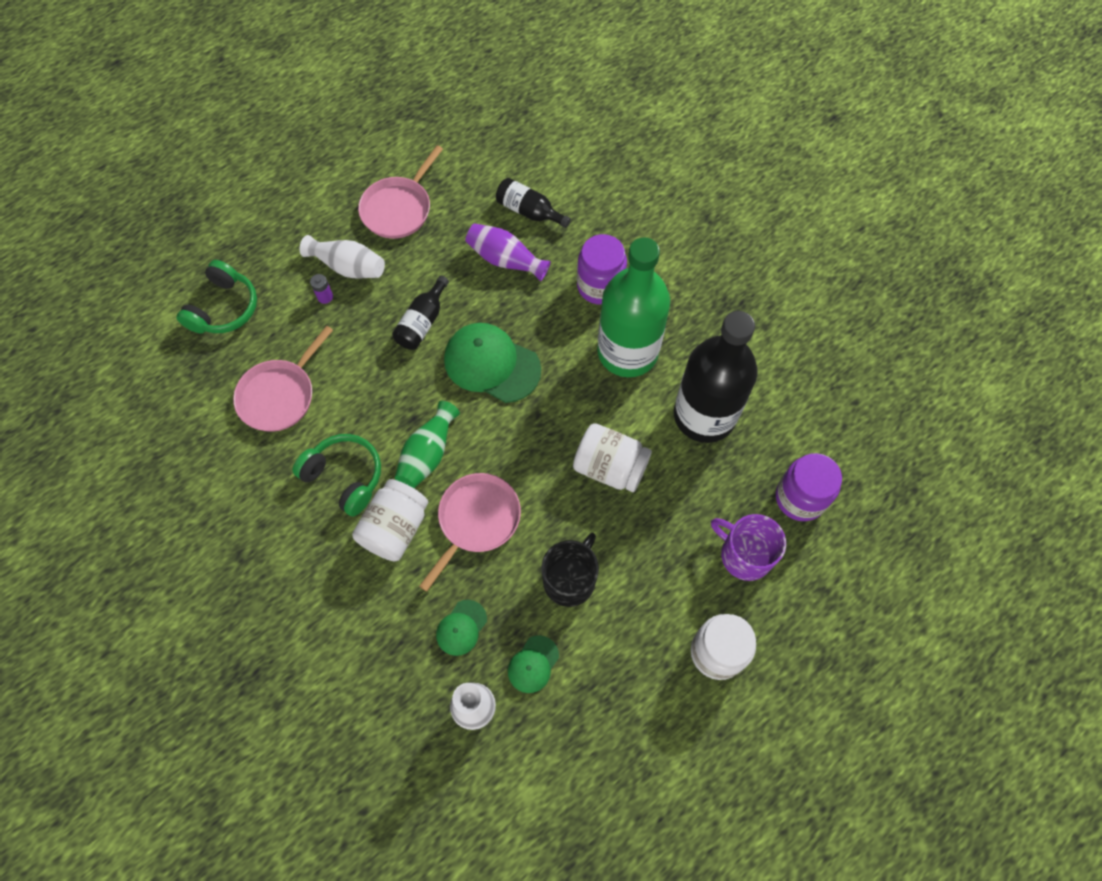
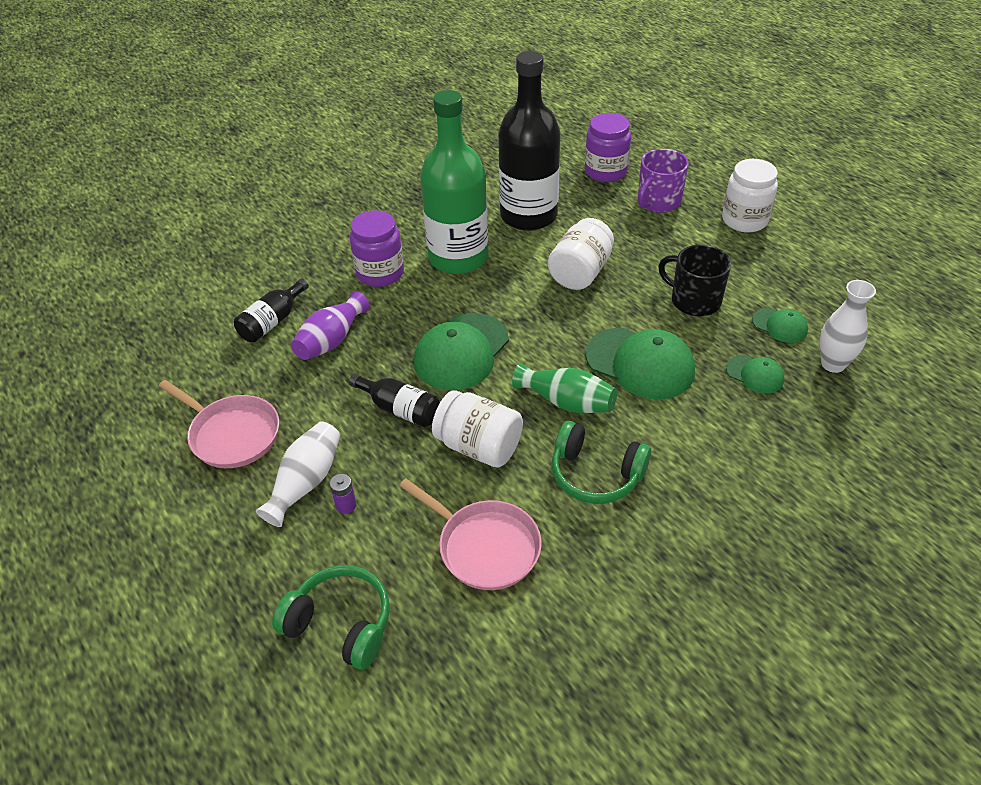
camera: 85 degrees left, 20 degrees down
green headphones [293,434,381,516] -> green headphones turned 105 degrees counterclockwise [552,421,651,504]
white jar [352,479,428,562] -> white jar moved to [432,390,523,468]
pink pan [419,473,521,592] -> green cap [585,328,695,400]

